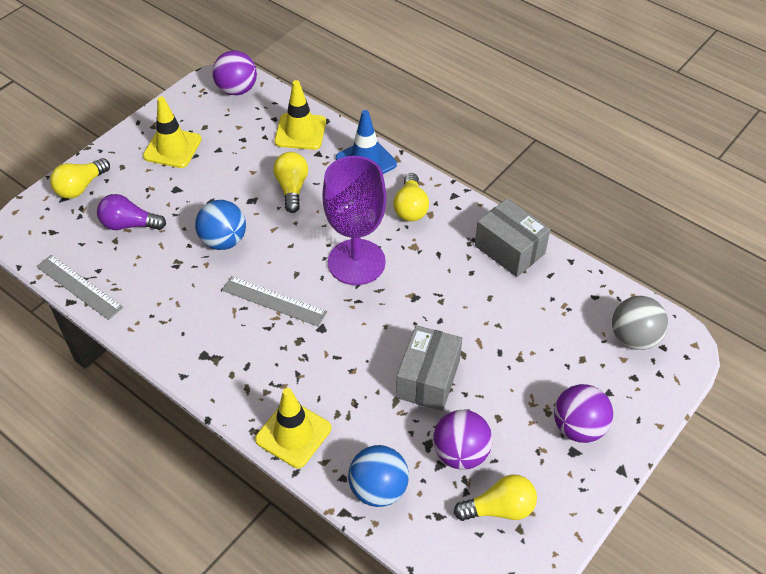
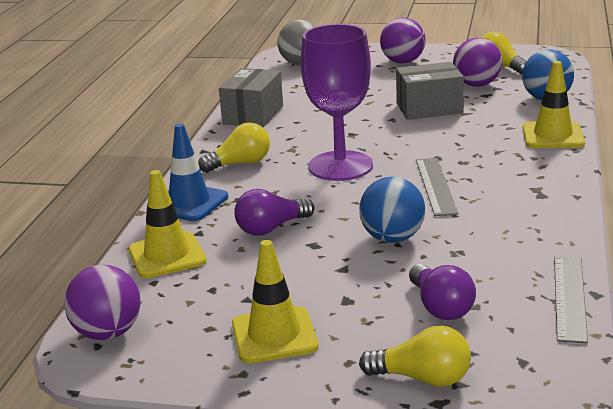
camera: 115 degrees left, 25 degrees down
yellow light bulb [273,152,308,213] -> purple light bulb [234,189,314,236]

